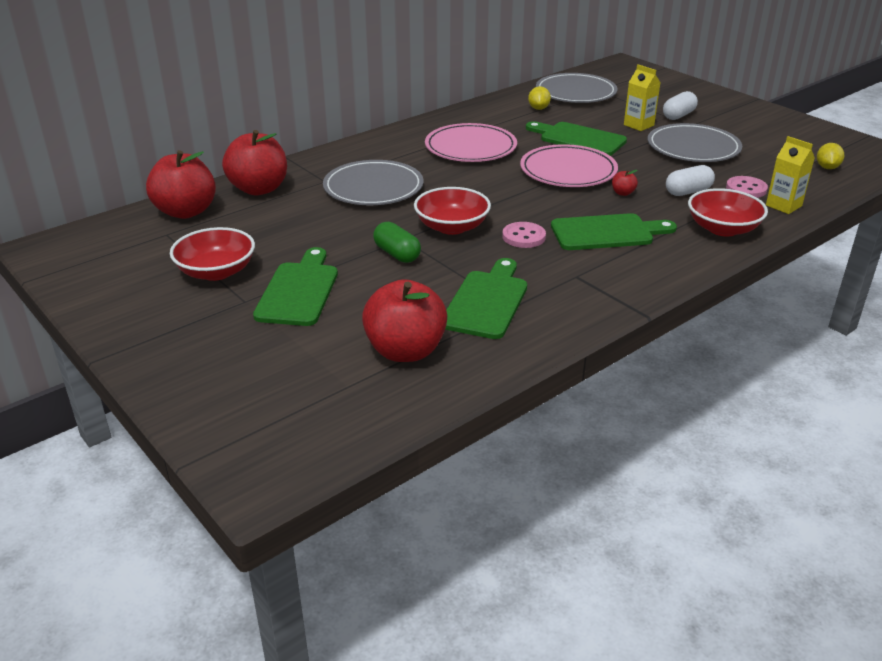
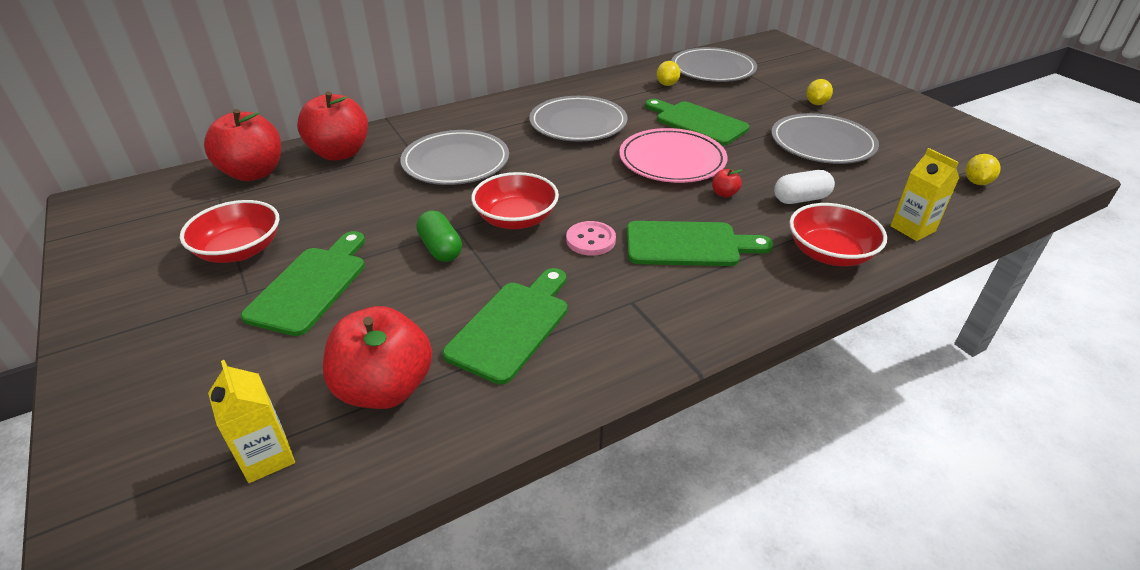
camera: 10 degrees right, 5 degrees up
pink plate [425,123,517,162] -> grey plate [529,96,628,142]
yellow carton [624,64,660,131] -> yellow carton moved to [208,360,295,483]
white capsule [663,91,698,120] -> yellow lemon [806,79,833,105]
pink button [726,176,768,198] -> none

